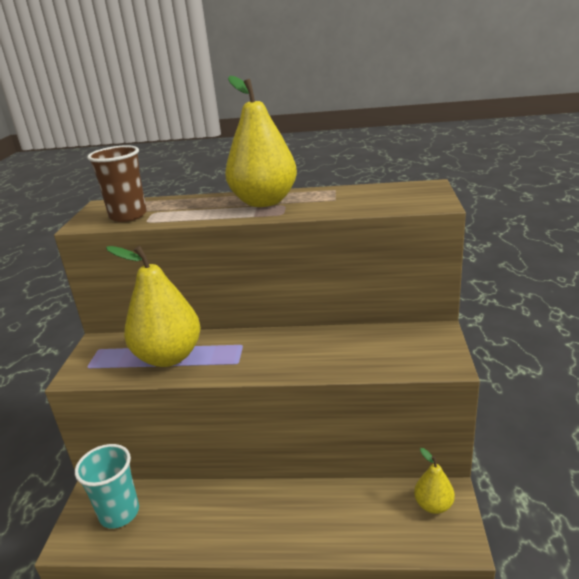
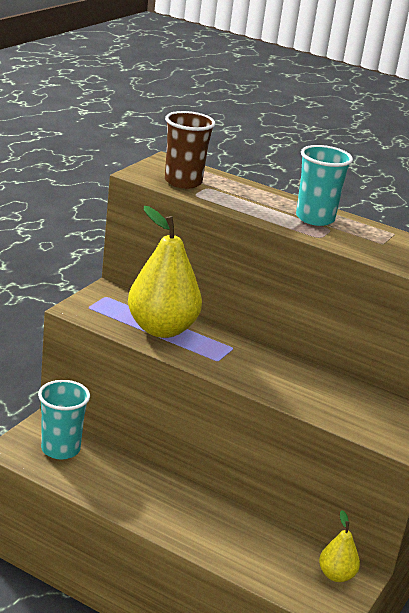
camera: 20 degrees right, 0 degrees up
yellow pear [225,76,297,207] -> turquoise cup [296,145,353,226]

